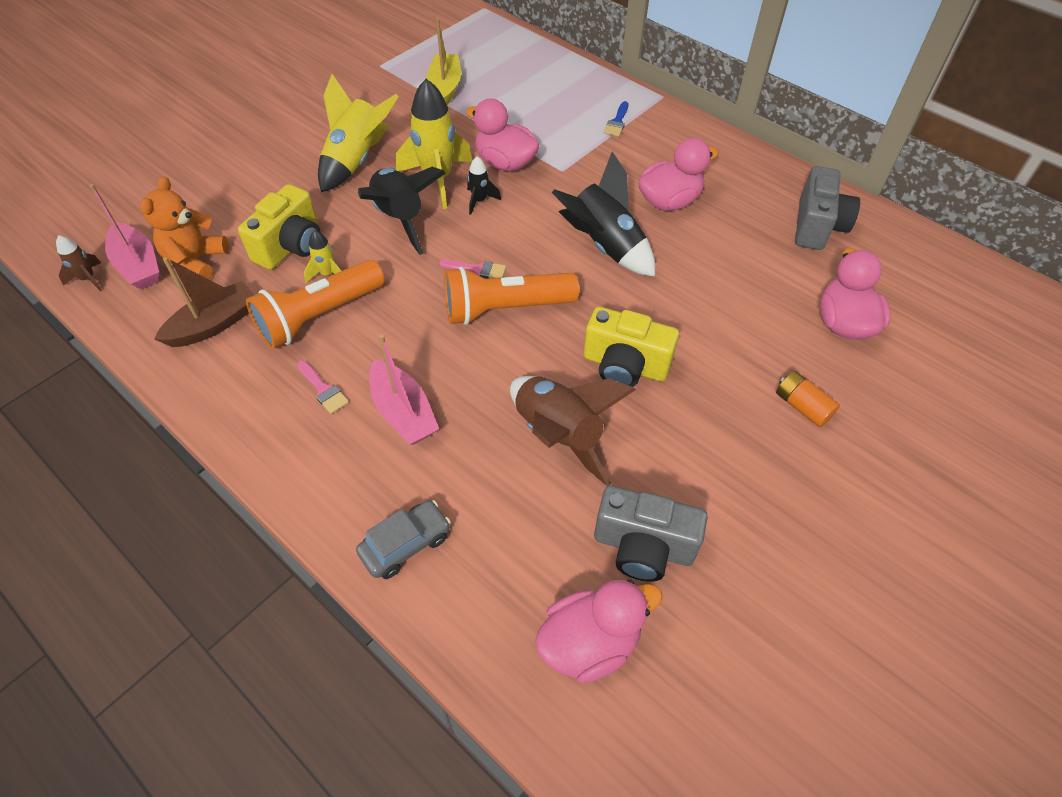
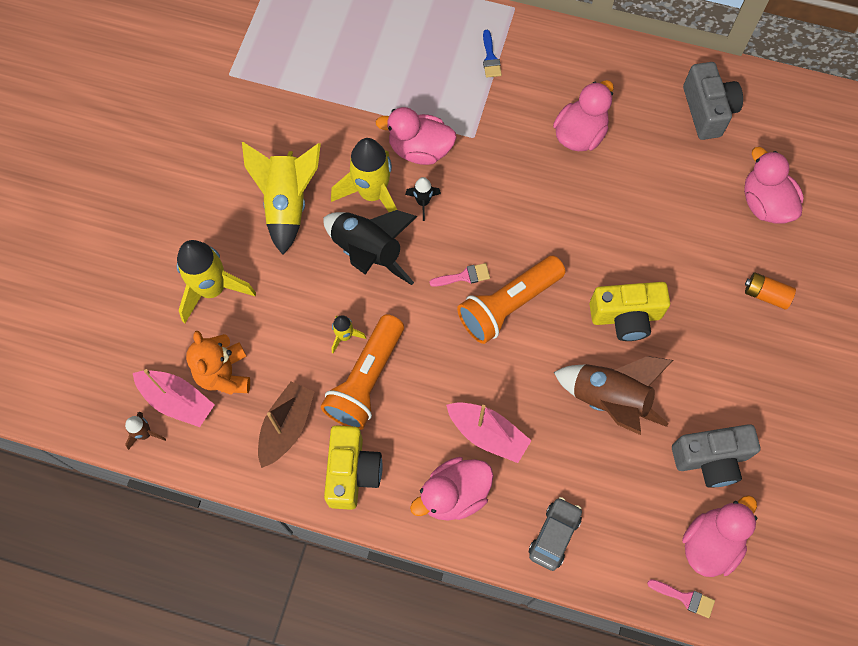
camera: 25 degrees left, 15 degrees up
yellow camera [238,184,321,270] -> yellow camera moved to [324,425,383,510]
pink brush [297,360,349,414] -> pink brush moved to [647,579,715,618]
yellow boat [427,18,461,105] -> none
black rocket [551,151,655,277] -> none
none -> yellow rocket [177,240,256,323]
none -> pink duck [410,457,494,521]

